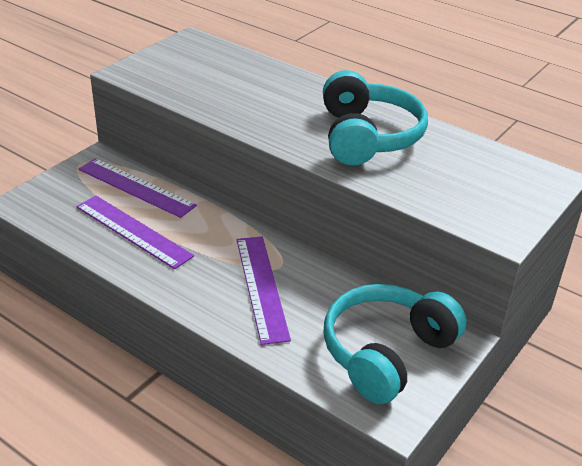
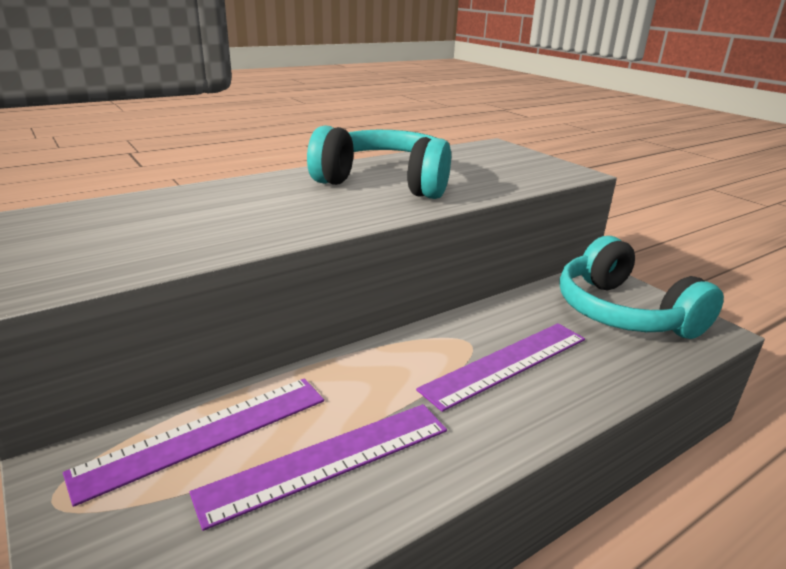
camera: 70 degrees left, 10 degrees down
purple ruler [237,236,291,345] -> purple ruler turned 45 degrees counterclockwise [416,323,585,412]

